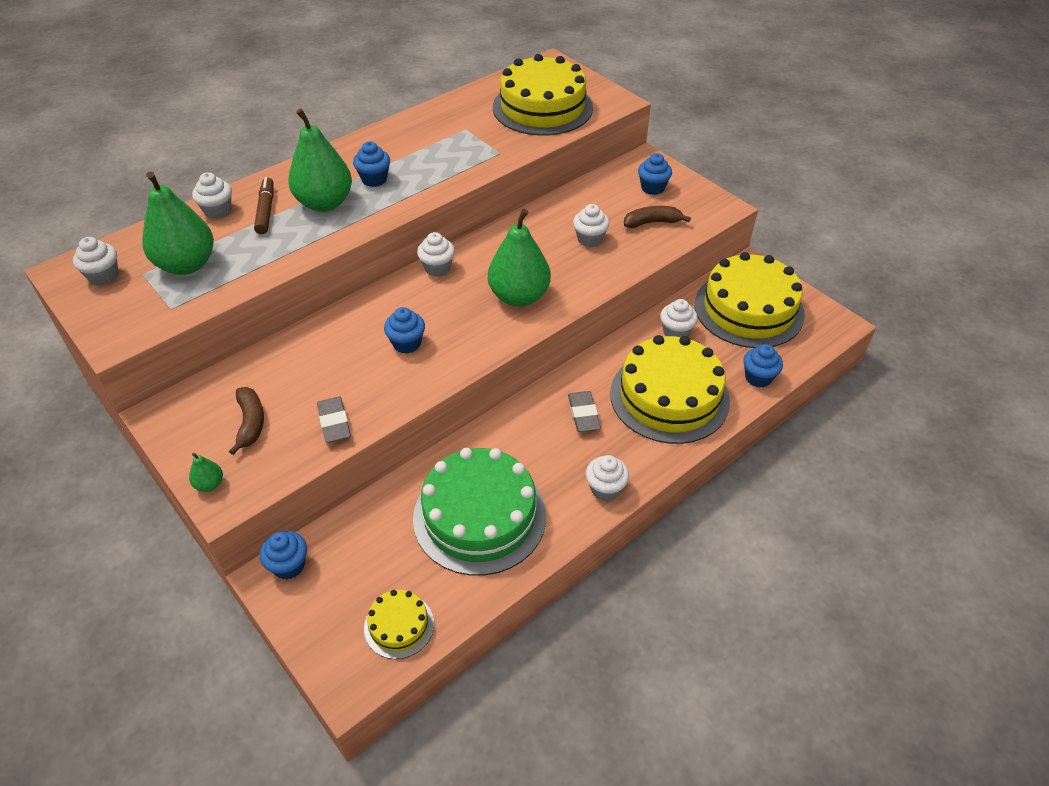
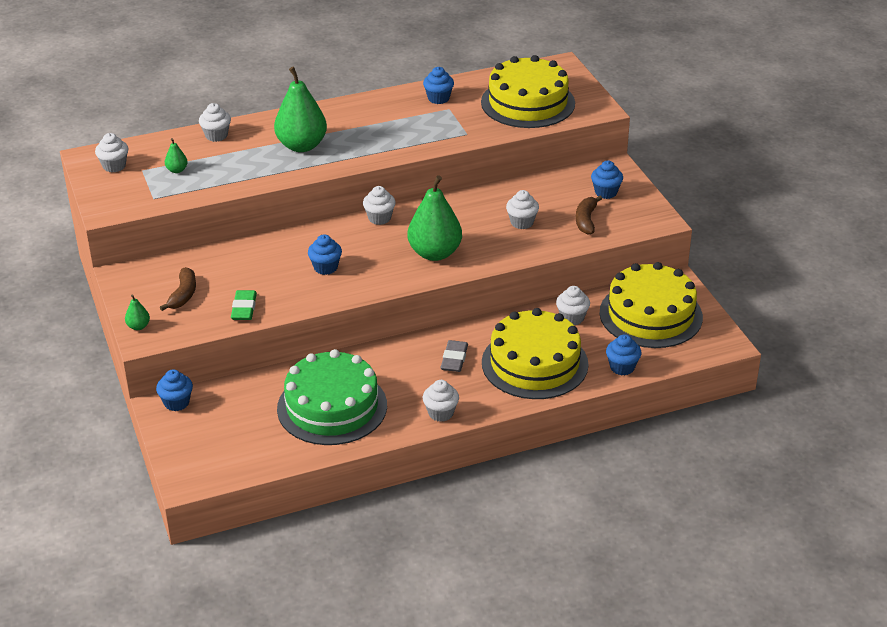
camera: 20 degrees right, 10 degrees down
green pear [142,171,214,275] -> green pear [165,138,188,173], size x0.42
brown marker [254,177,274,234] -> none
grey eraser [317,397,351,443] -> green eraser [231,290,257,320]
blue cupcake [353,141,390,187] -> blue cupcake moved to [423,67,454,104]
yellow cake [364,590,434,659] -> none
brown banana [624,206,691,228] -> brown banana turned 90 degrees counterclockwise [576,196,602,235]

